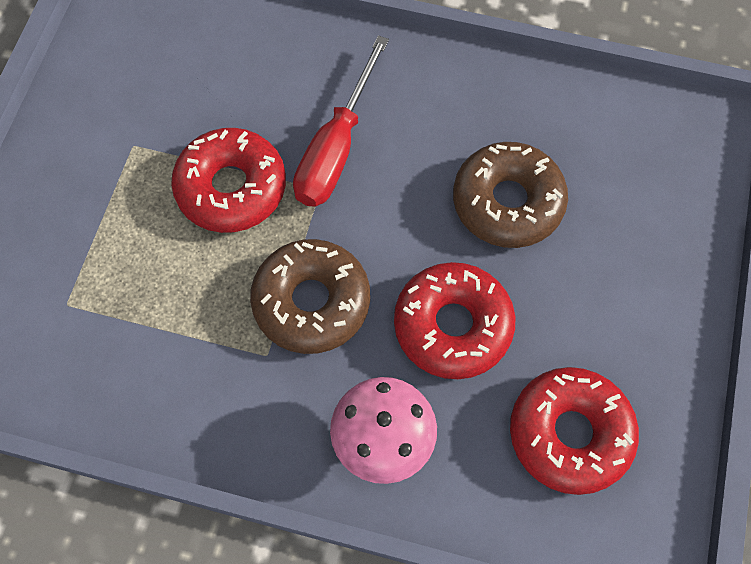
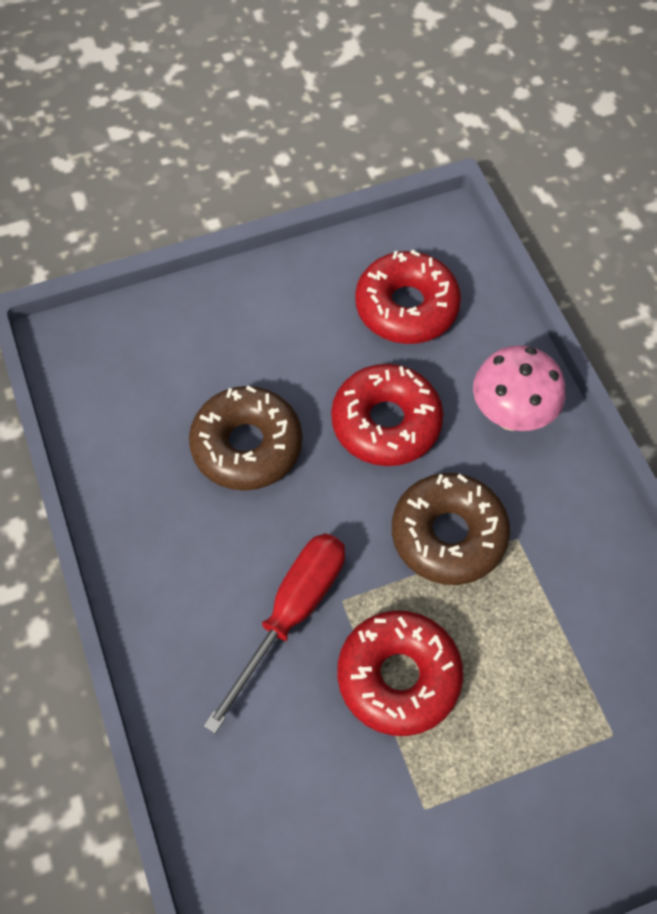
camera: 125 degrees left, 5 degrees down
red screwdriver [293,35,389,207] -> red screwdriver turned 45 degrees counterclockwise [204,533,345,734]

